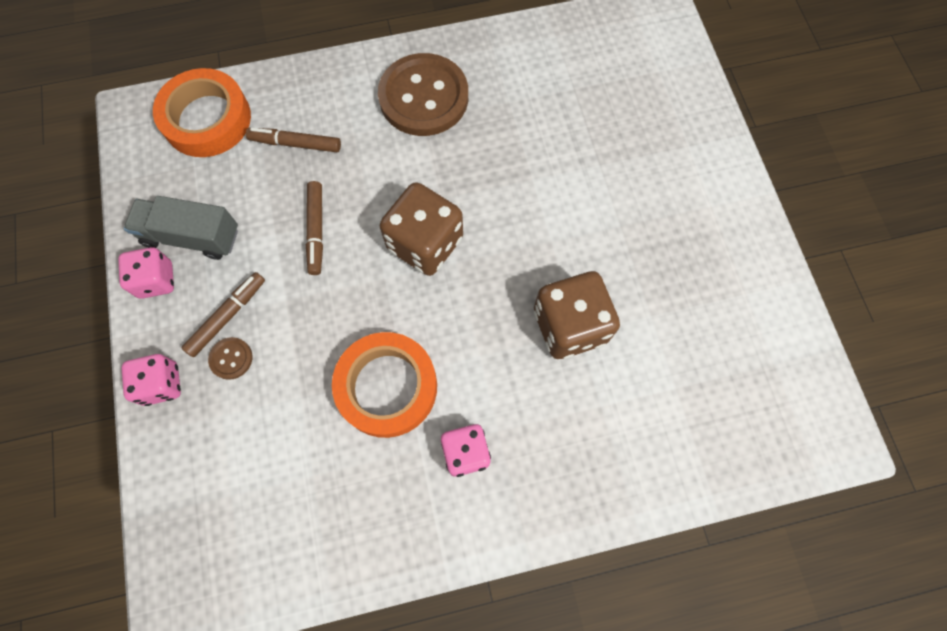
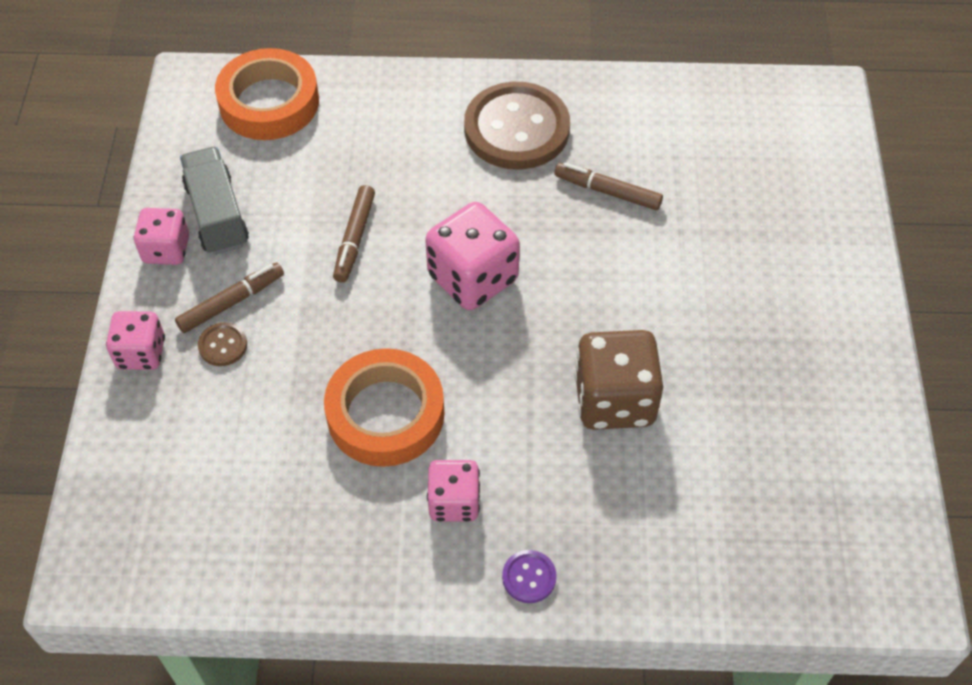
camera: 15 degrees right, 15 degrees down
grey truck [124,196,238,260] -> grey truck turned 45 degrees clockwise [180,147,249,255]
brown marker [246,127,341,152] -> brown marker moved to [555,162,663,210]
brown dice [380,182,463,276] -> pink dice [425,202,520,310]
none -> purple button [502,550,557,603]

